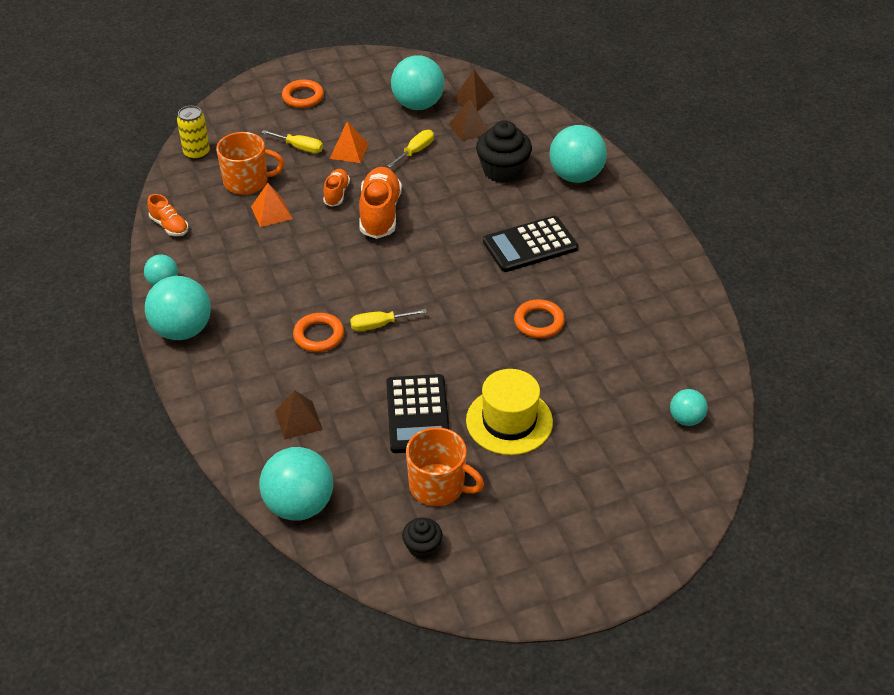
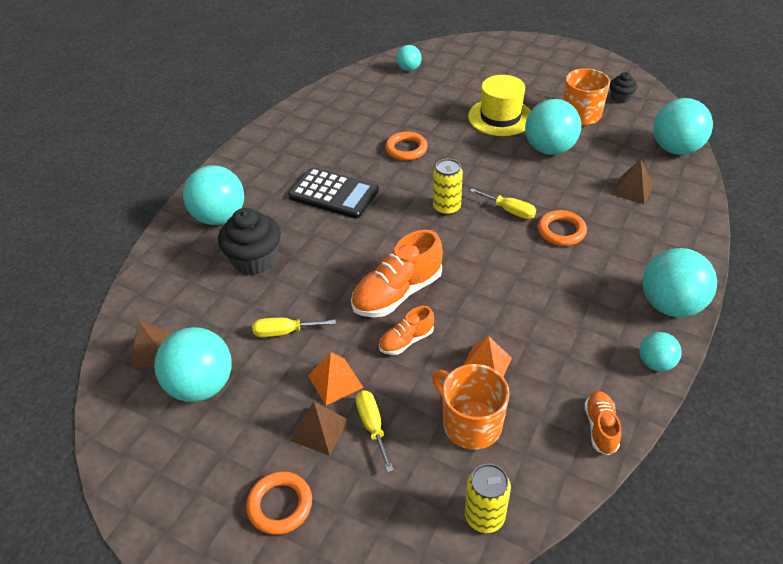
camera: 130 degrees left, 0 degrees up
black calculator [386,374,450,453] -> turquoise ball [525,99,581,155]
brown pyramid [449,99,488,141] -> brown pyramid moved to [290,402,349,456]
none -> yellow can [433,159,463,215]

